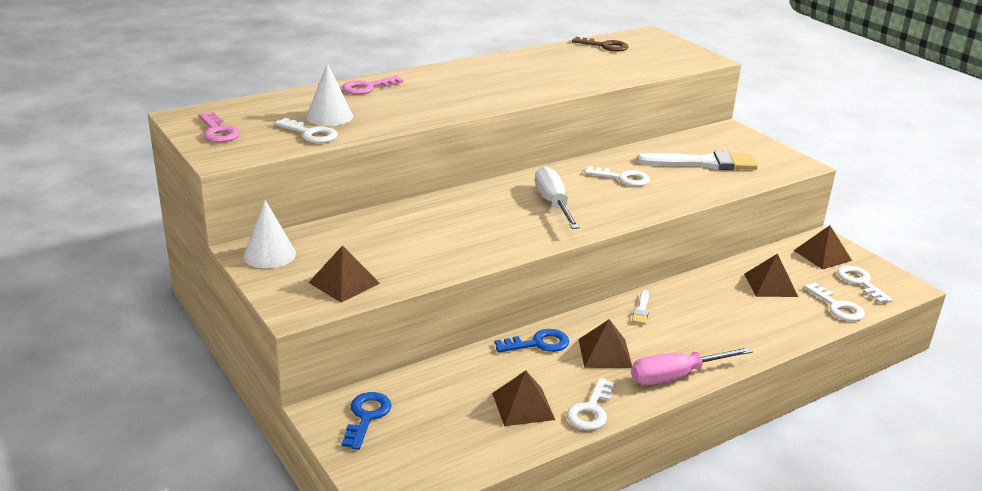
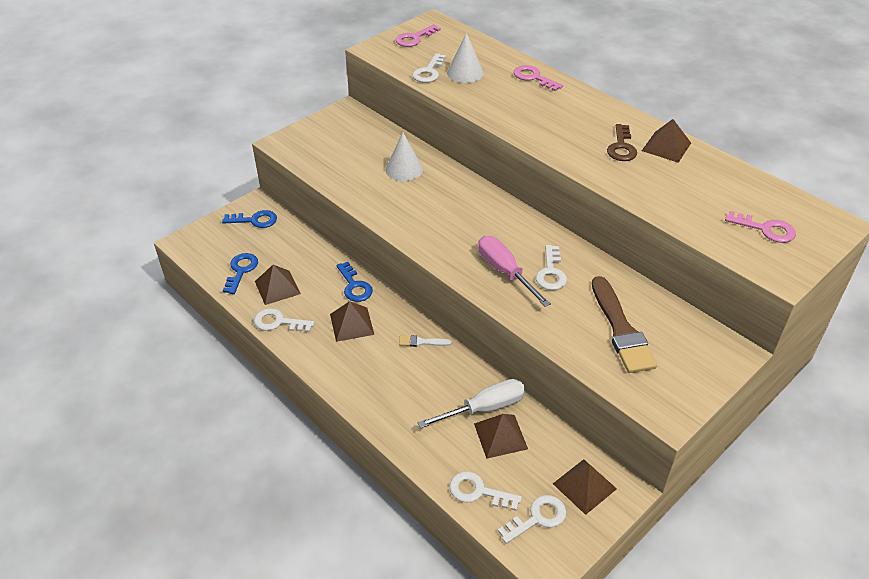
camera: 80 degrees right, 15 degrees up
white cone [243,200,296,268] -> white cone moved to [386,132,423,181]
brown pyramid [308,245,380,303] -> brown pyramid moved to [642,119,691,163]
white screwdriver [535,166,580,229] -> white screwdriver moved to [418,379,526,428]
brown key [572,37,628,52] -> brown key moved to [607,124,637,161]
pink screwdriver [631,347,753,385] -> pink screwdriver moved to [478,236,551,307]
white brush [637,151,758,170] -> brown brush [592,276,657,373]
white key [804,282,865,321] -> white key turned 60 degrees clockwise [449,471,522,511]
none -> blue key [223,253,258,294]
none -> pink key [725,211,796,243]

